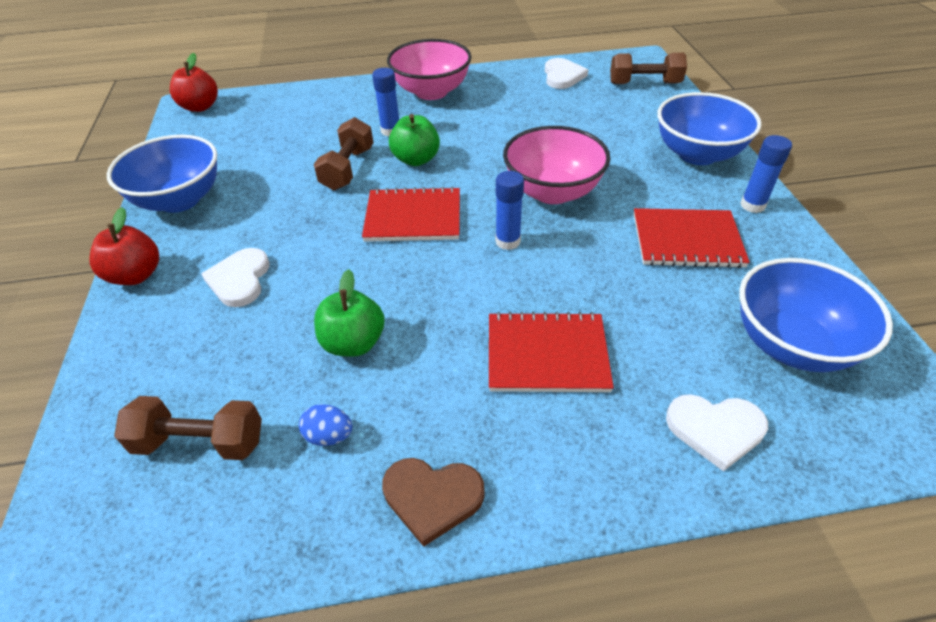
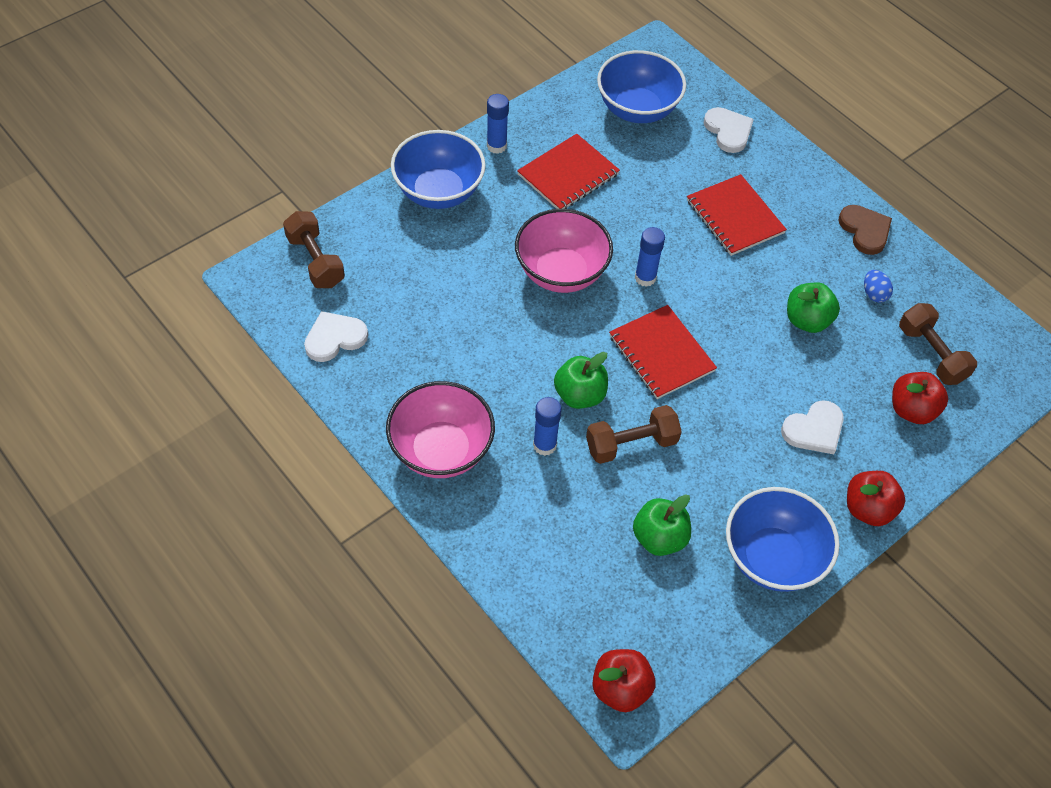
camera: 125 degrees left, 10 degrees up
red notebook [634,208,750,268] -> red notebook turned 75 degrees clockwise [517,134,620,209]
none -> green apple [633,494,691,556]
none -> red apple [892,372,948,424]

